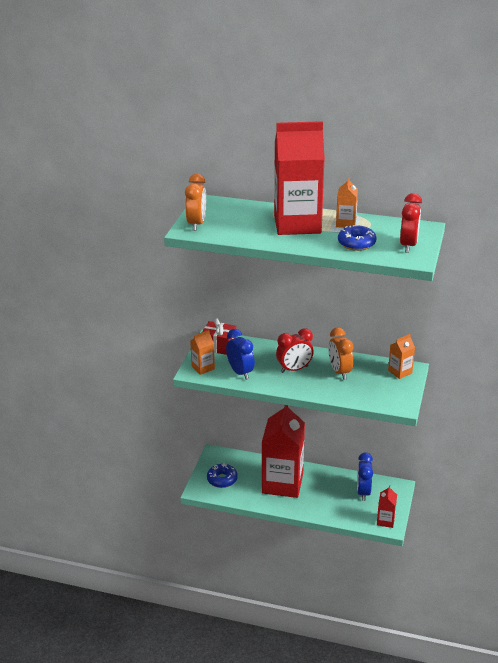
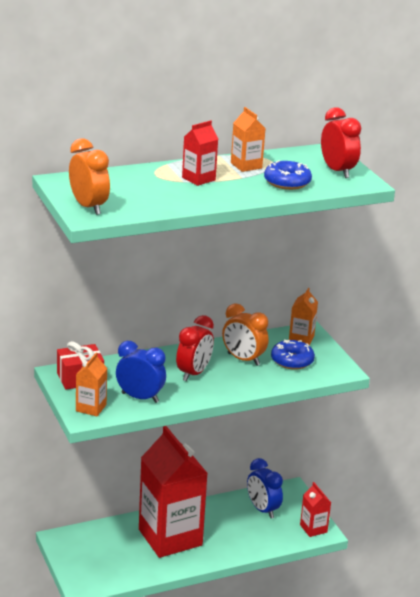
camera: 40 degrees left, 5 degrees down
blue donut [207,463,238,488] -> blue donut moved to [271,340,315,370]
red carton [274,121,325,235] -> red carton [182,120,218,186], size x0.43

